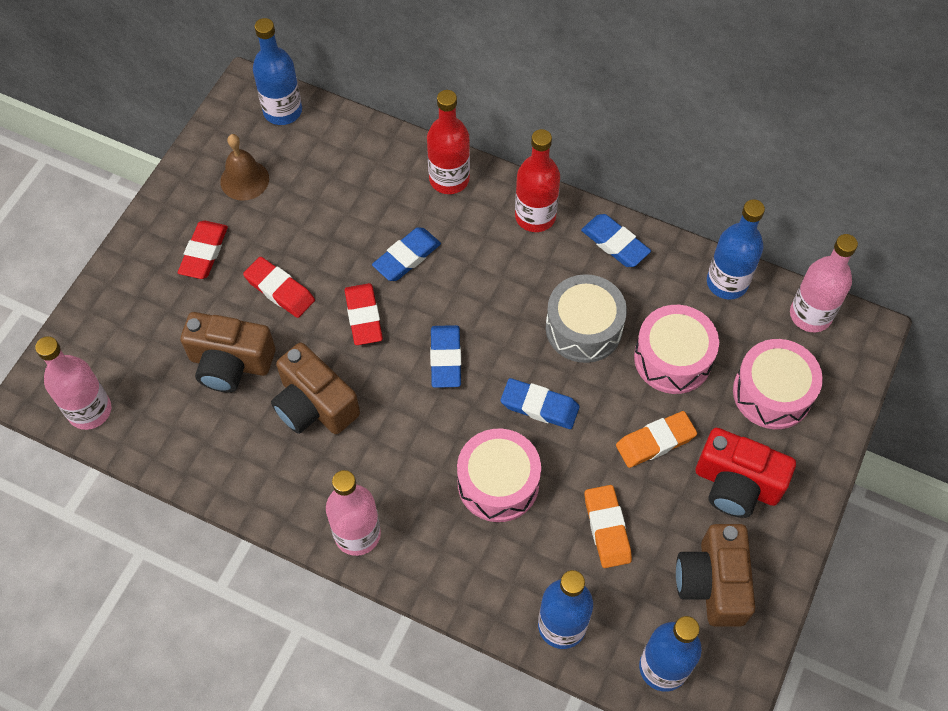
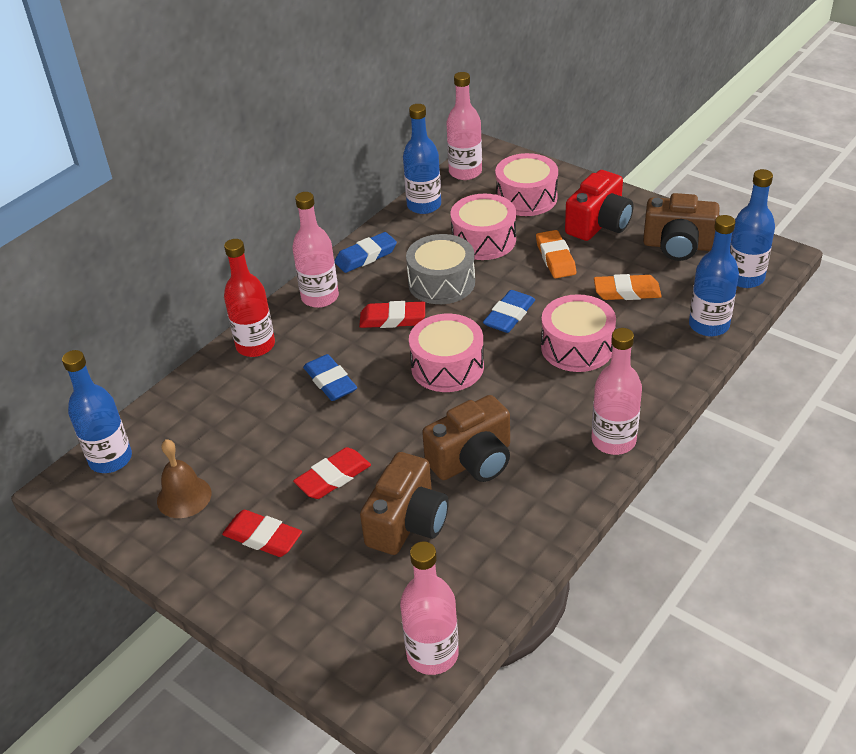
camera: 75 degrees left, 20 degrees down
red eraser [345,283,383,345] -> red eraser moved to [359,301,425,328]
blue eraser [430,325,461,388] -> pink drum [409,314,484,392]
red bottle [515,129,560,232] -> pink bottle [292,192,339,308]

